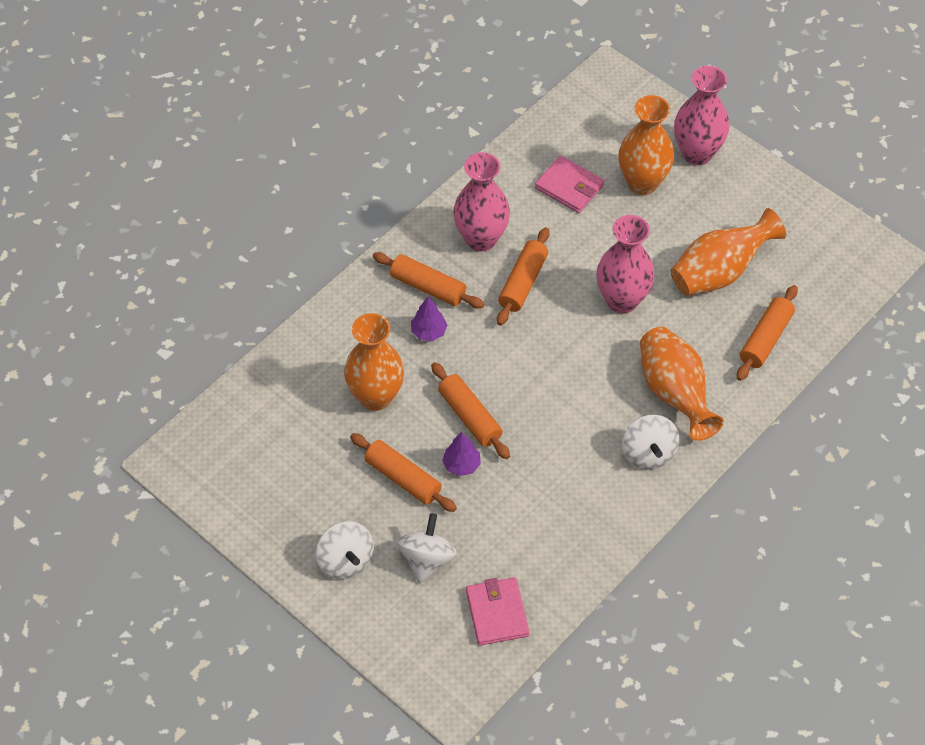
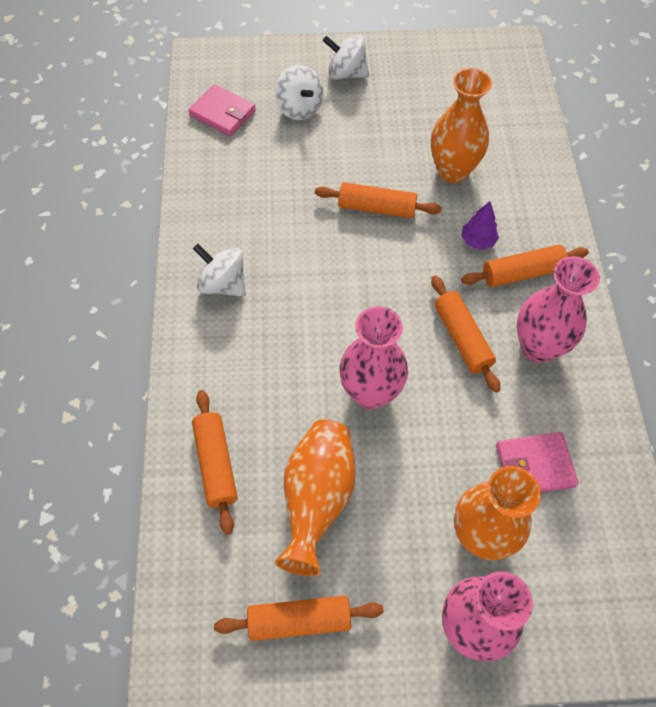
camera: 135 degrees right, 5 degrees up
orange rolling pin [350,433,457,512] -> orange rolling pin moved to [214,596,384,641]
purple tree [442,432,481,476] -> none
orange vase [640,327,724,441] -> none

